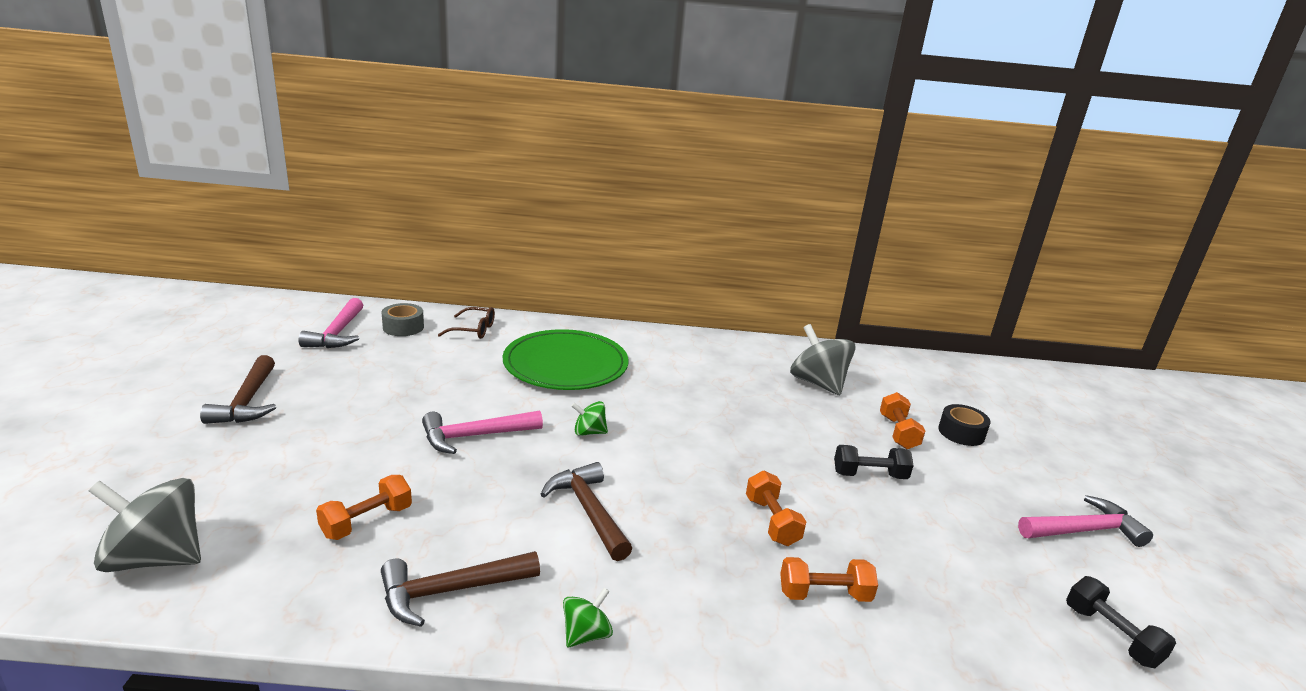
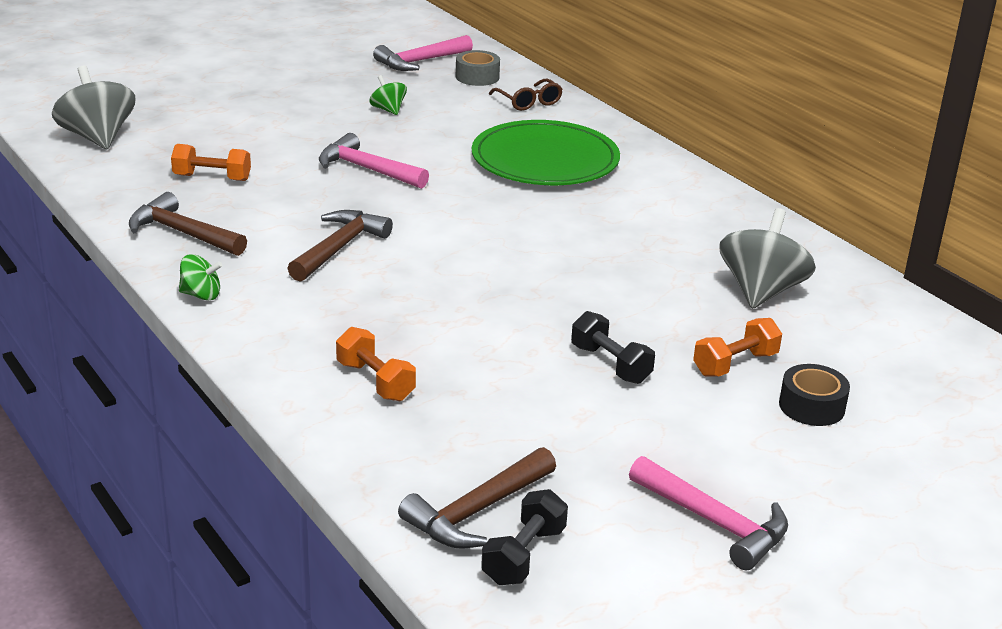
camera: 55 degrees right, 5 degrees up
brown hammer [200,355,276,424] -> brown hammer moved to [398,447,556,549]
green spinning top [571,401,608,436] -> green spinning top moved to [369,75,407,115]
orange dumbbell [746,471,806,546] -> none

